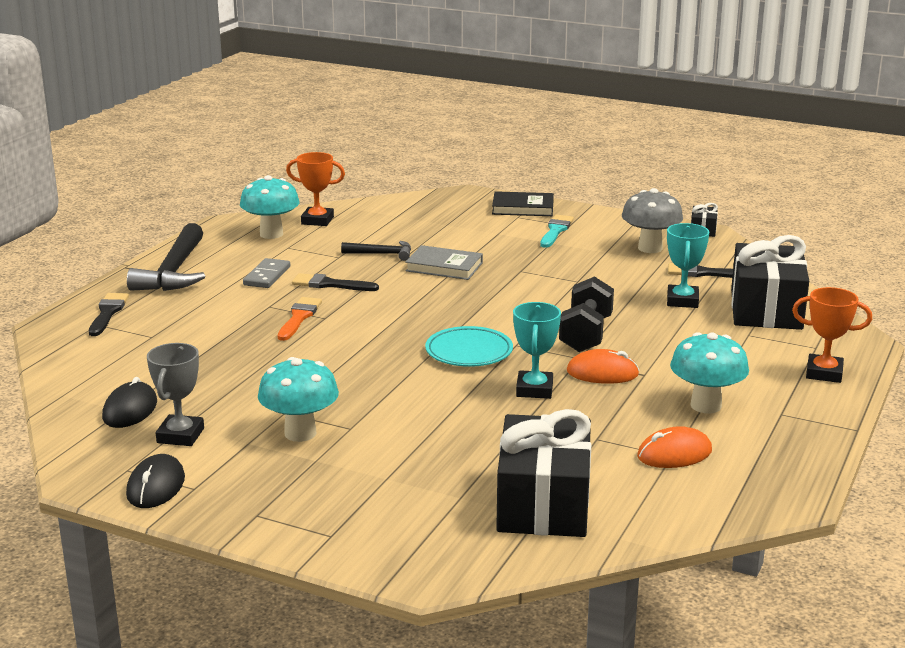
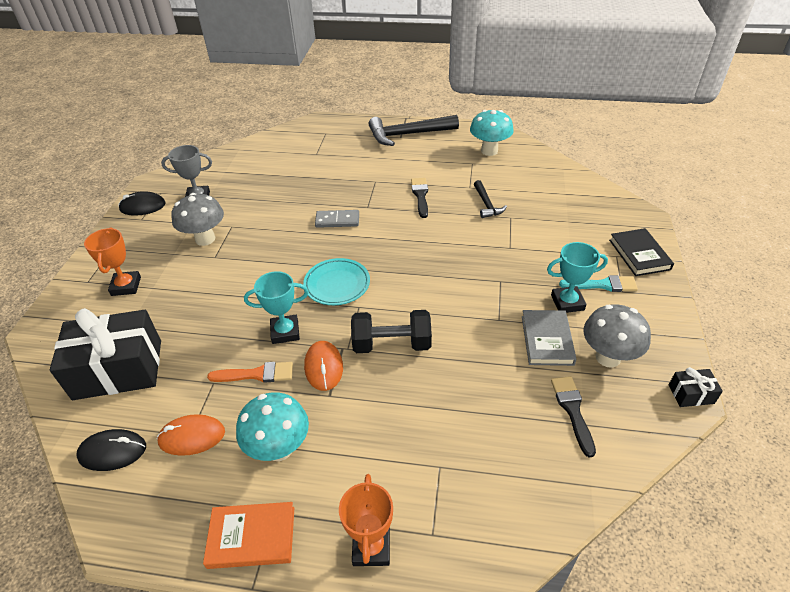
camera: 75 degrees right, 20 degrees up
black brush [89,293,129,336] -> none
black mouse [102,377,157,428] -> black mouse moved to [76,429,146,471]
grey domino [243,258,290,288] -> grey domino moved to [315,210,359,228]
turquoise mushroom [258,357,339,442] -> grey mushroom [171,193,224,246]
orange brush [278,297,322,341] -> orange brush moved to [207,362,293,383]
orange trophy [286,152,345,226] -> orange trophy moved to [84,228,141,296]
grey book [405,245,483,280] -> grey book moved to [522,310,577,366]
orange mouse [637,426,712,468] -> orange mouse turned 60 degrees counterclockwise [157,414,225,456]
turquoise trophy [667,223,709,308] -> turquoise trophy moved to [547,242,608,313]
black gift [731,235,809,330] -> none
none -> orange book [203,502,294,569]

